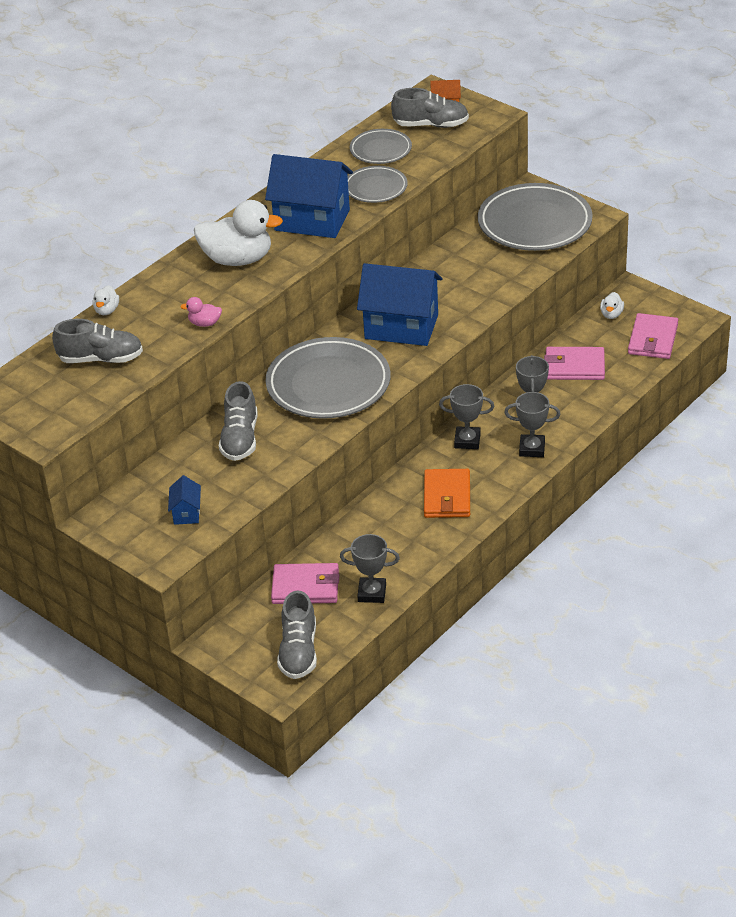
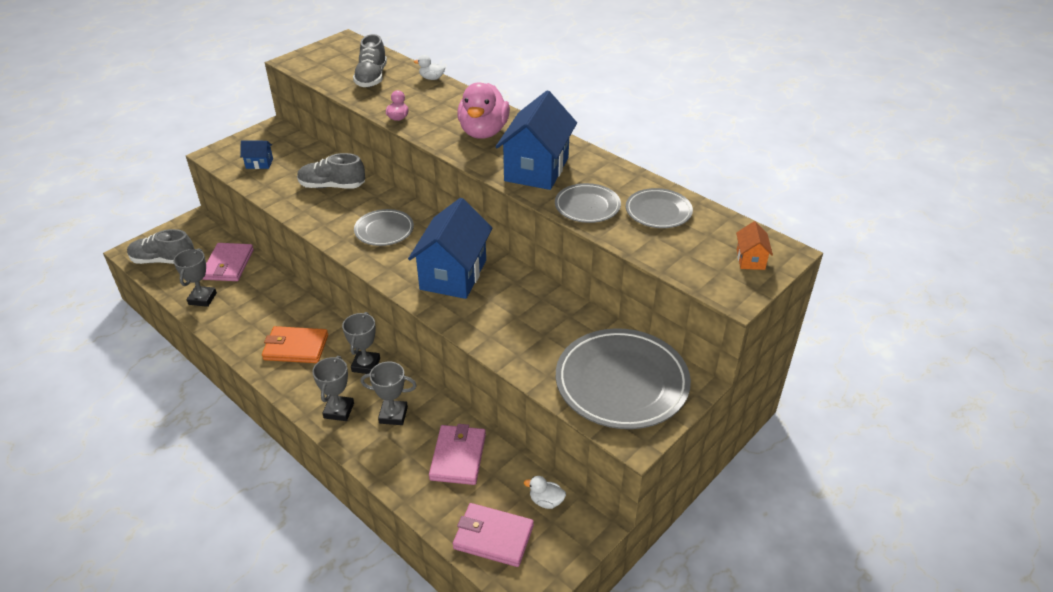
camera: 90 degrees right, 0 degrees up
white duck [194,200,283,266] -> pink duck [457,83,510,139]
grey plate [266,337,391,419] -> grey plate [354,209,414,246], size x0.54
grey shoe [391,88,469,128] -> none

